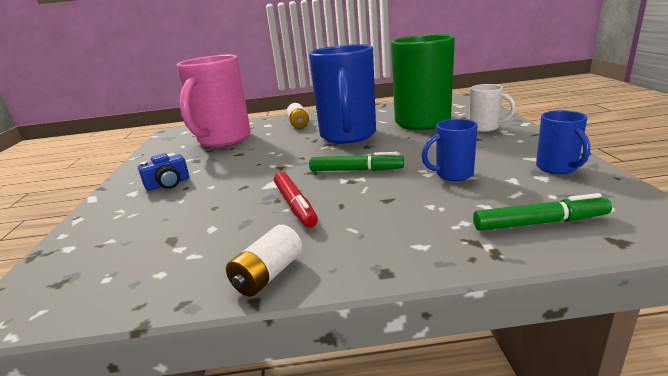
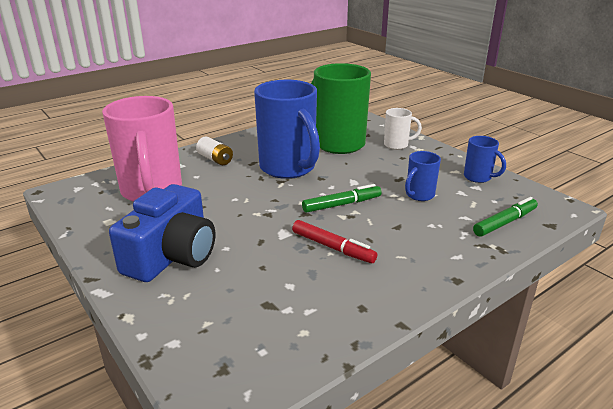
camera: 35 degrees left, 5 degrees up
blue camera [138,153,189,191] -> blue camera [109,184,215,282], size x2.12
white battery [226,225,302,297] -> none

